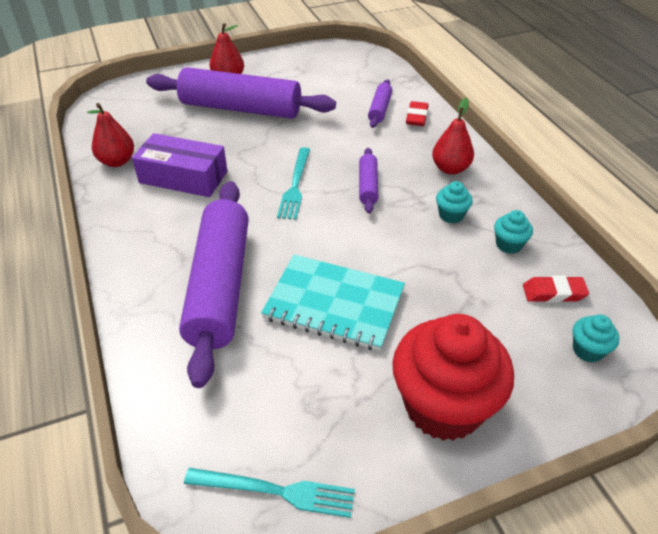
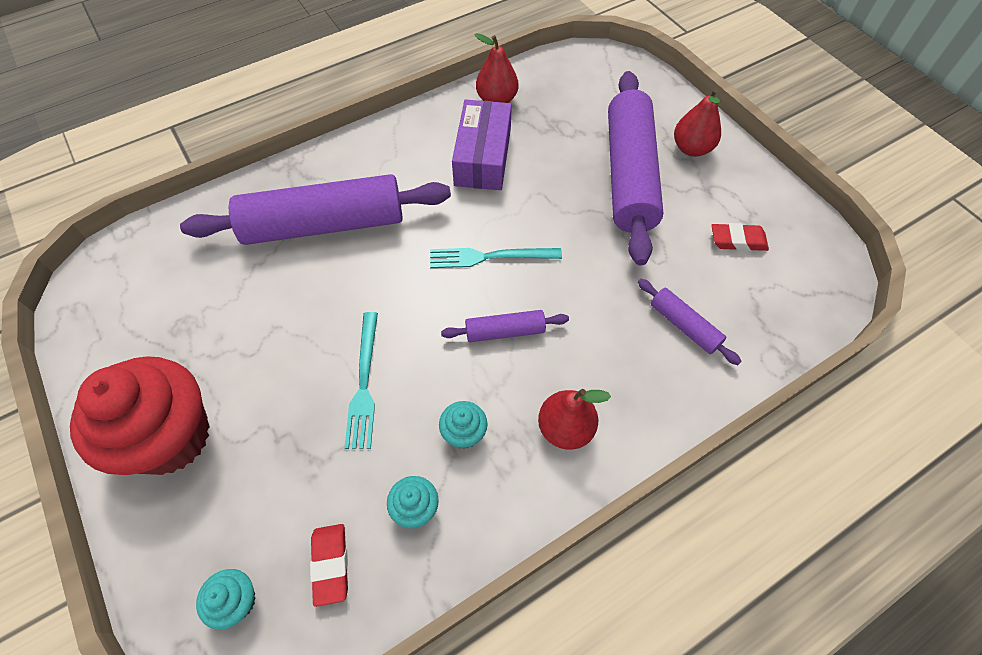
camera: 80 degrees right, 15 degrees up
turquoise fork [184,468,355,518] -> turquoise fork moved to [344,312,378,449]
turquoise notebook [261,255,405,351] -> none
purple rolling pin [368,79,392,128] -> purple rolling pin turned 45 degrees clockwise [638,279,742,365]
red eraser [406,101,428,126] -> red eraser moved to [711,223,769,251]

